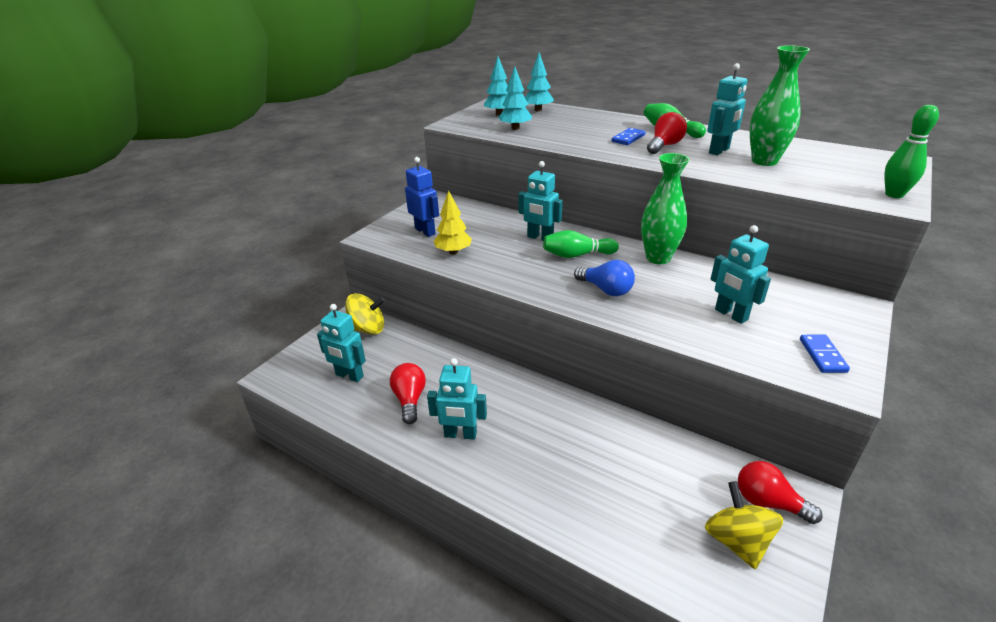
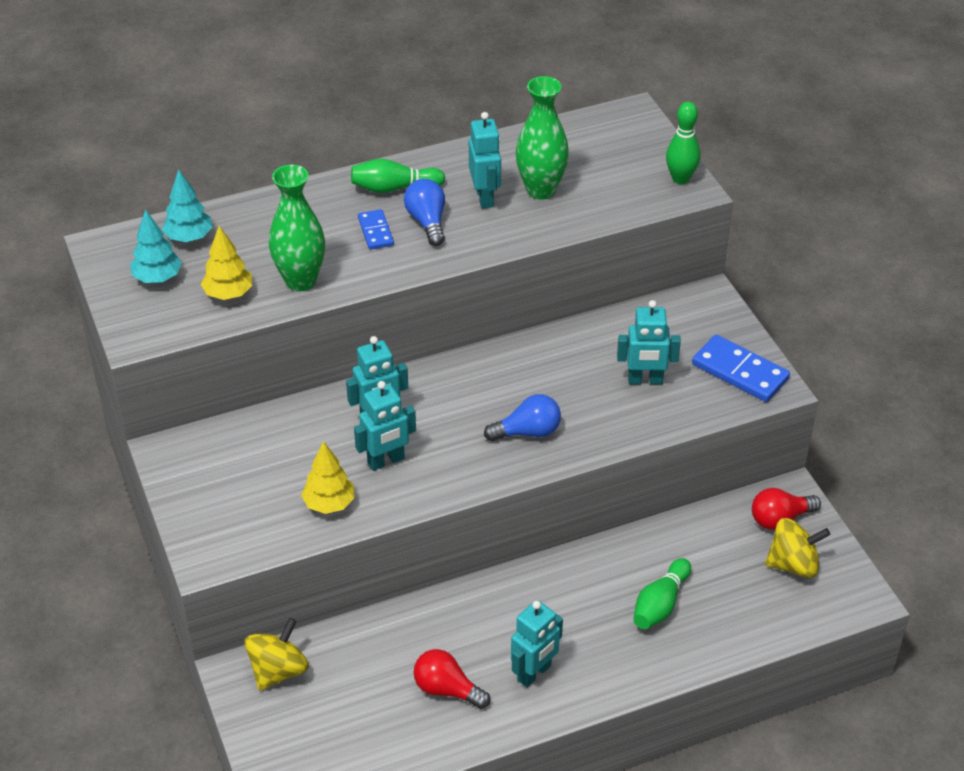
camera: 55 degrees left, 10 degrees up
turquoise robot [317,304,366,382] -> turquoise robot moved to [354,381,416,471]
blue robot [405,157,439,237] -> none
turquoise tree [498,67,532,130] -> yellow tree [201,226,252,300]
green bowling pin [543,230,619,258] -> green bowling pin moved to [633,558,691,629]
green vase [641,153,690,264] -> green vase moved to [269,165,325,291]
red light bulb [647,112,687,154] -> blue light bulb [404,179,445,246]
yellow spinning top [705,481,783,569] -> yellow spinning top turned 150 degrees clockwise [765,518,830,578]
blue domino [800,335,850,373] -> blue domino [692,335,790,402], size x1.72

